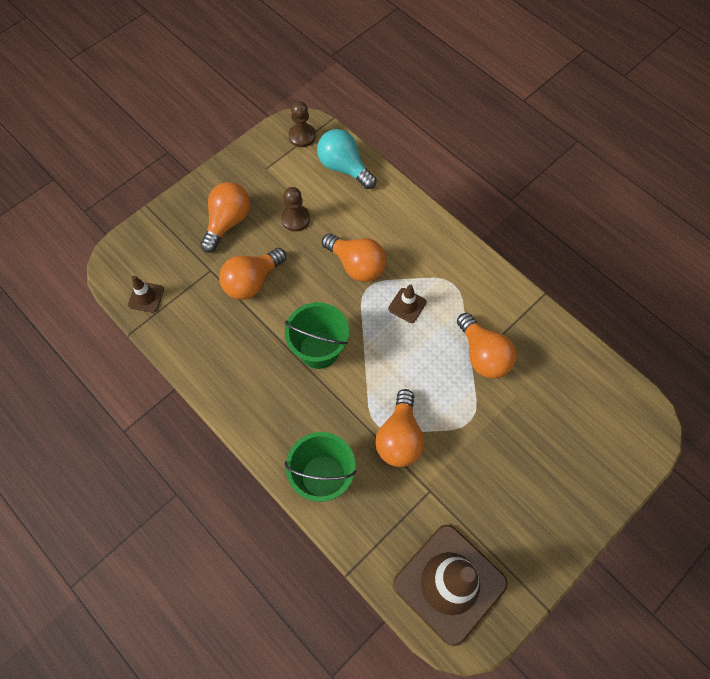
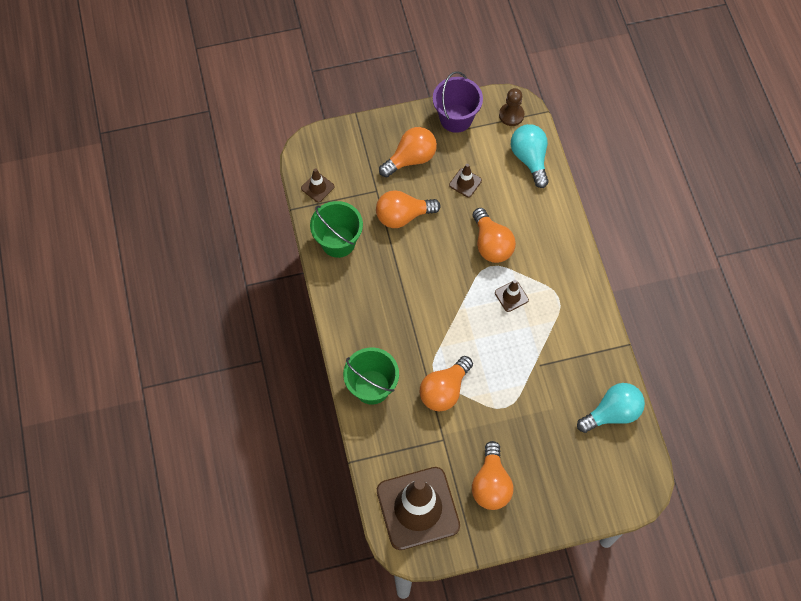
camera: 30 degrees right, 0 degrees up
brown pawn [281,187,310,232] -> brown traffic cone [449,164,482,197]
green bucket [285,302,349,369] -> green bucket moved to [310,201,363,258]
orange light bulb [457,313,516,379] -> orange light bulb moved to [472,441,513,510]
none -> purple bucket [433,71,483,133]
none -> turquoise light bulb [577,383,645,433]

